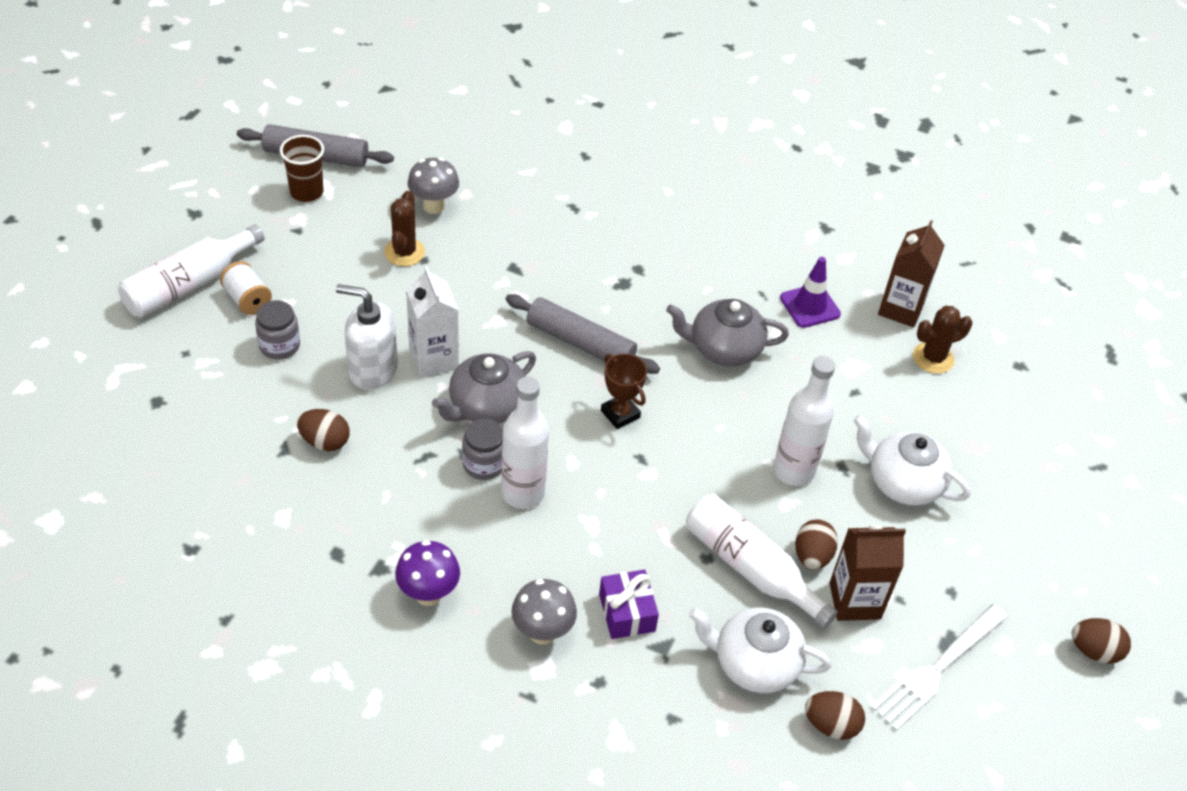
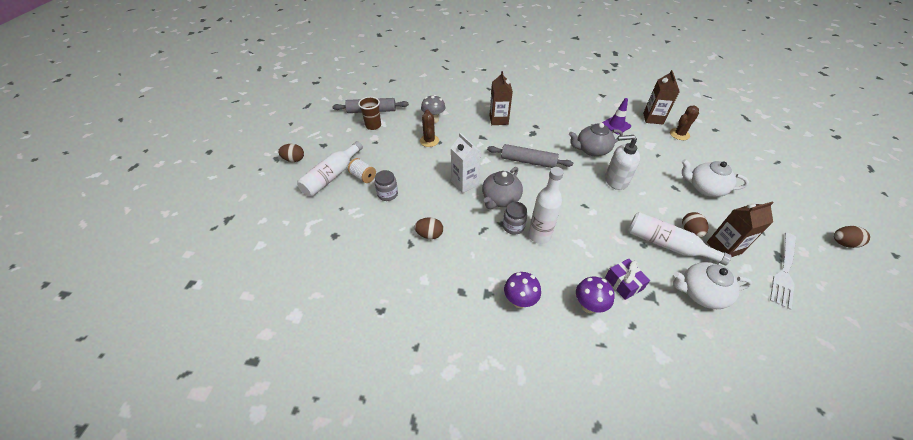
camera: 10 degrees left, 0 degrees up
white soap dispenser [336,284,398,390] -> white soap dispenser moved to [605,135,640,190]
grey mushroom [511,579,577,645] -> purple mushroom [576,277,615,313]
brown trophy [601,354,647,429] -> none
white bottle [773,356,835,486] -> none
brown egg [805,691,865,740] -> brown egg moved to [278,144,304,162]
none -> brown carton [490,71,513,125]

